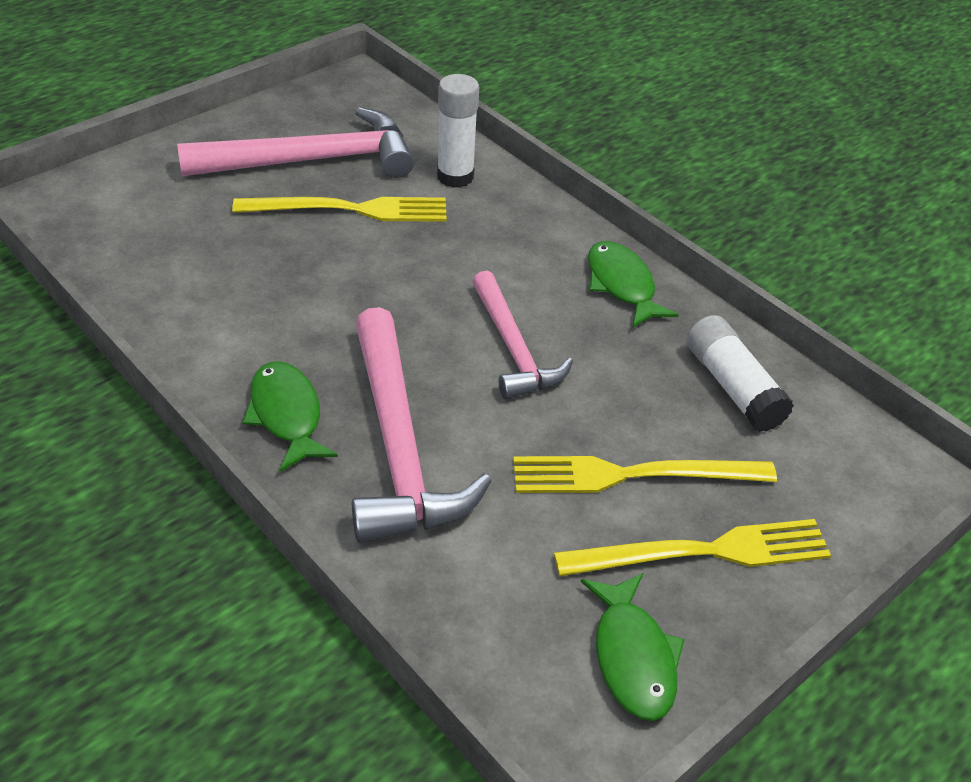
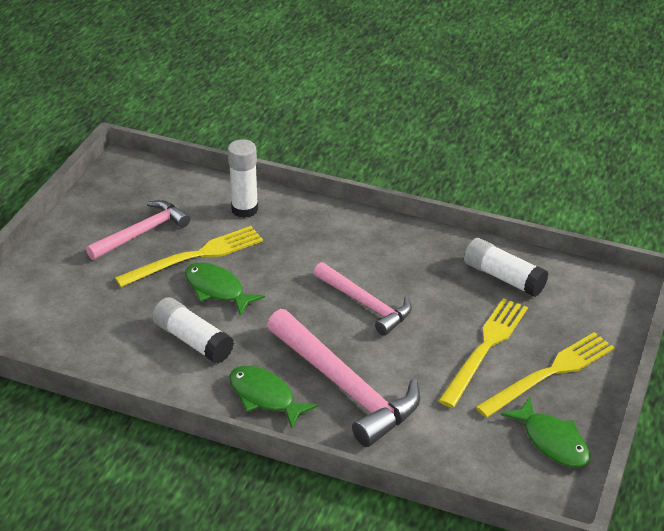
camera: 25 degrees left, 5 degrees down
pink hammer [177,107,414,178] -> pink hammer [86,200,190,260], size x0.64
yellow fork [513,456,777,493] -> yellow fork turned 150 degrees clockwise [438,298,528,408]
green fish [588,241,679,328] -> green fish moved to [185,262,265,316]
none -> white glue stick [152,297,234,364]

